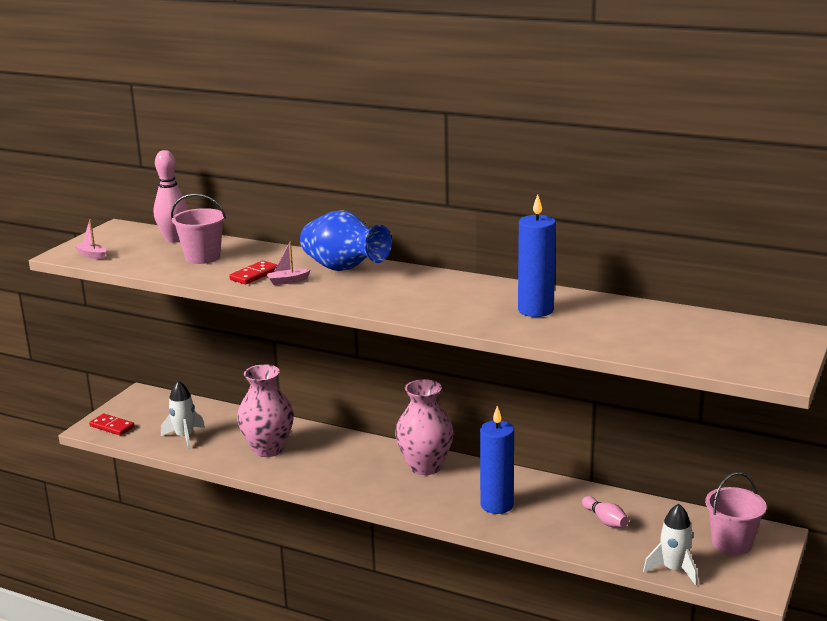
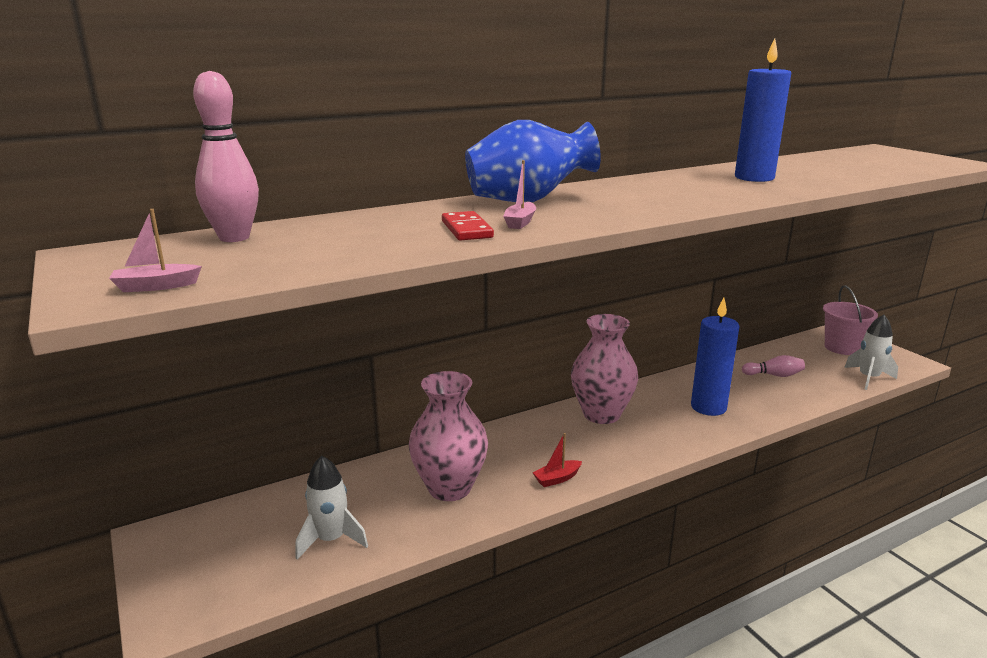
camera: 55 degrees left, 0 degrees up
red domino [89,414,135,436] -> none
pink bucket [171,193,226,264] -> none
none -> red boat [533,433,582,487]

